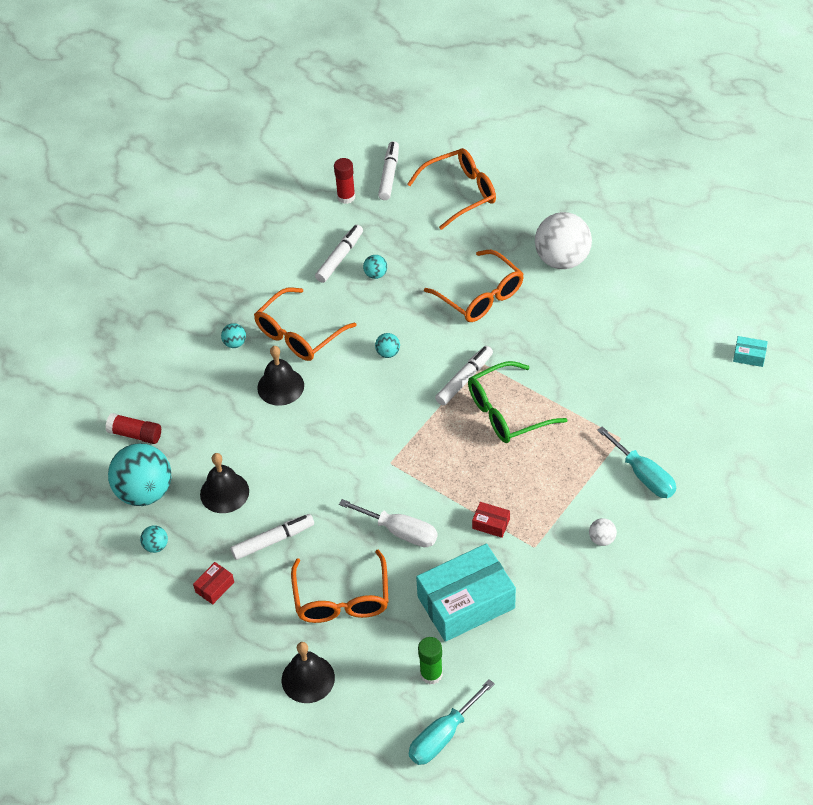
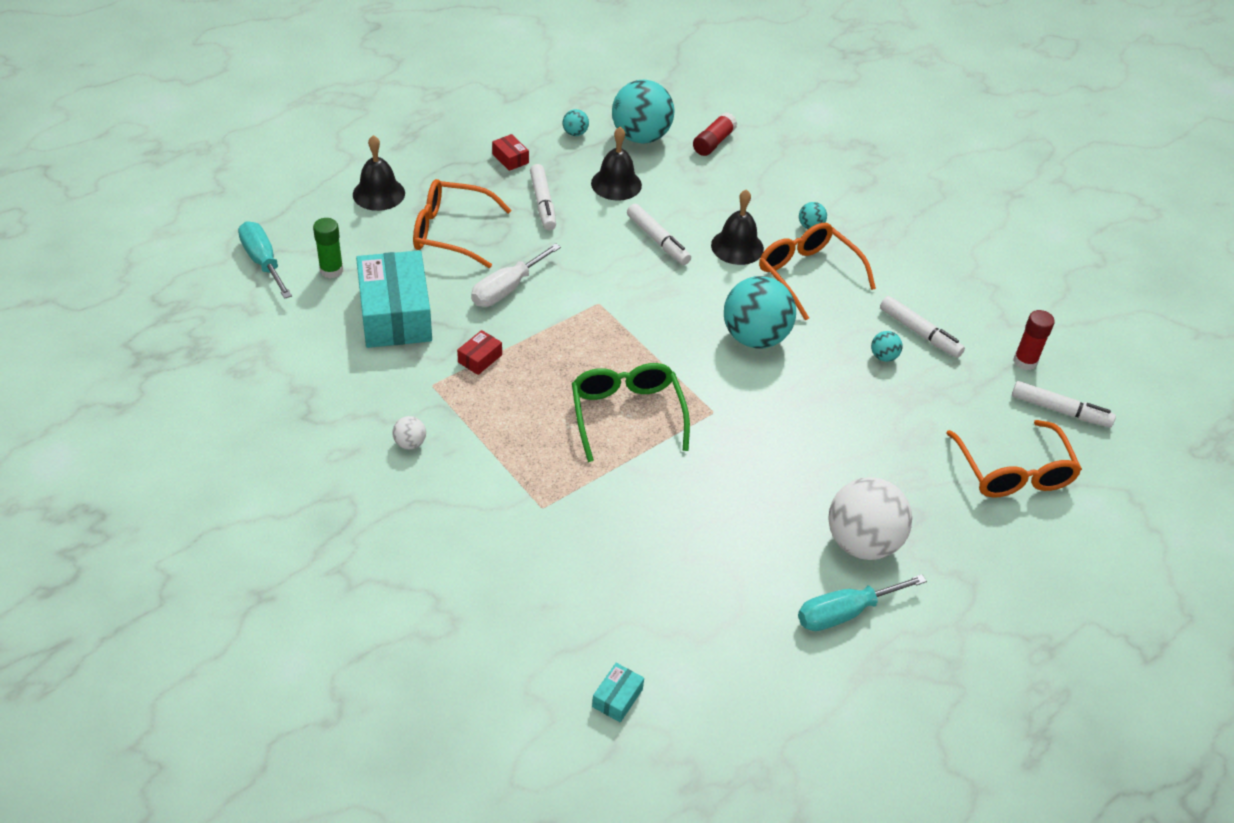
camera: 100 degrees right, 5 degrees down
turquoise ball [375,333,400,358] -> turquoise ball [724,276,796,349], size x2.34
orange glasses [424,250,524,322] -> none
white marker [435,346,493,406] -> white marker moved to [627,204,691,265]
turquoise screwdriver [597,426,676,498] -> turquoise screwdriver moved to [798,574,927,631]

